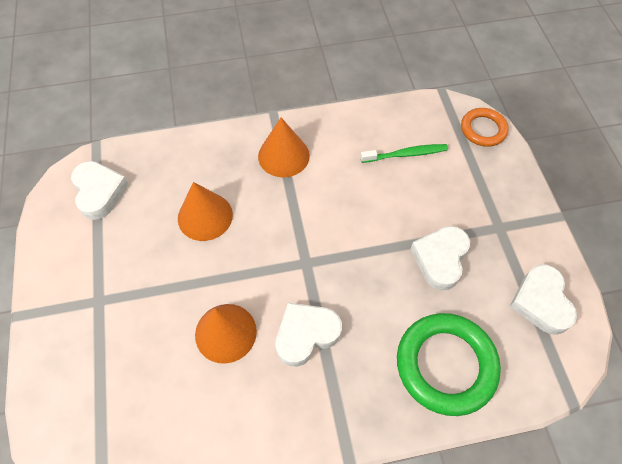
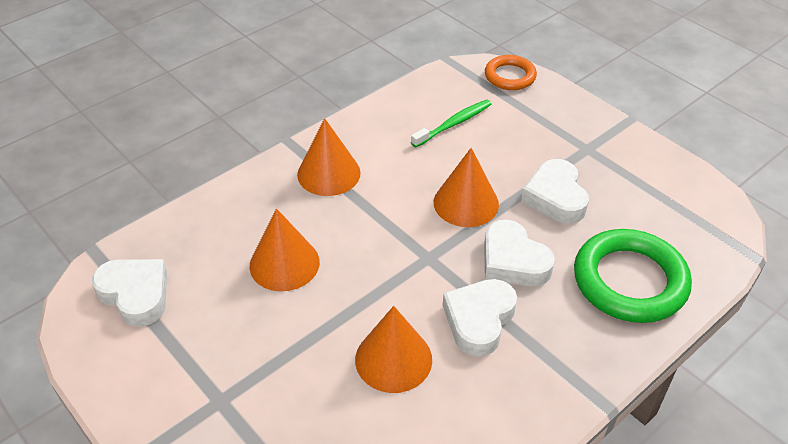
camera: 30 degrees left, 15 degrees down
white heart [509,264,577,335] -> white heart moved to [484,220,555,286]
none -> orange cone [434,148,499,227]

